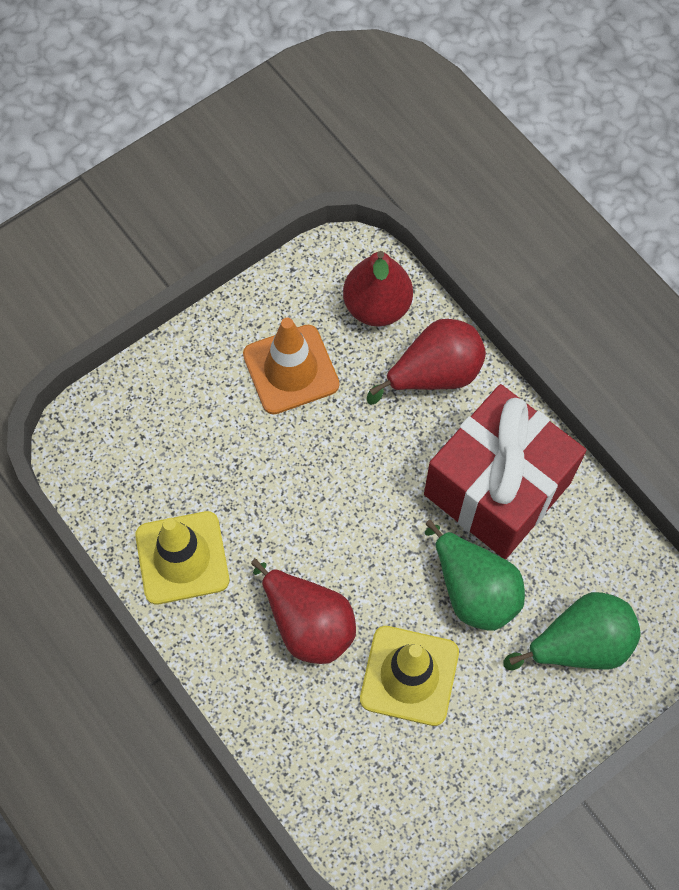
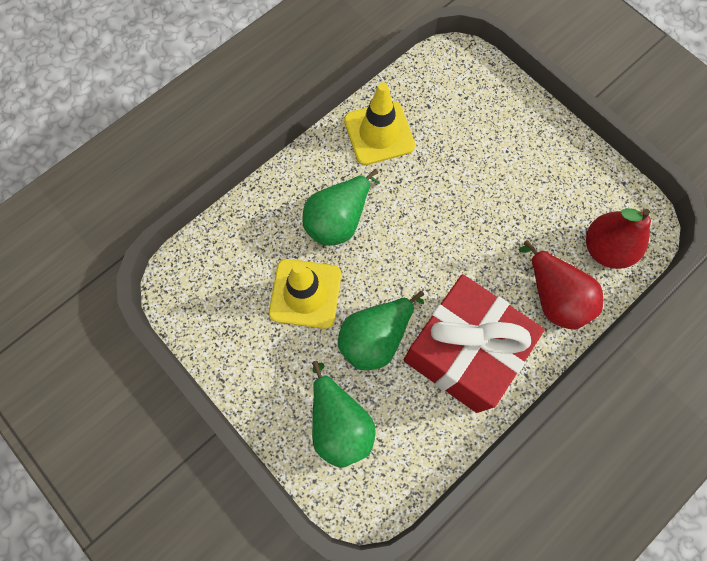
camera: 85 degrees right, 5 degrees up
orange traffic cone [243,318,339,414] -> none
red pear [251,559,356,664] -> green pear [302,169,380,246]

